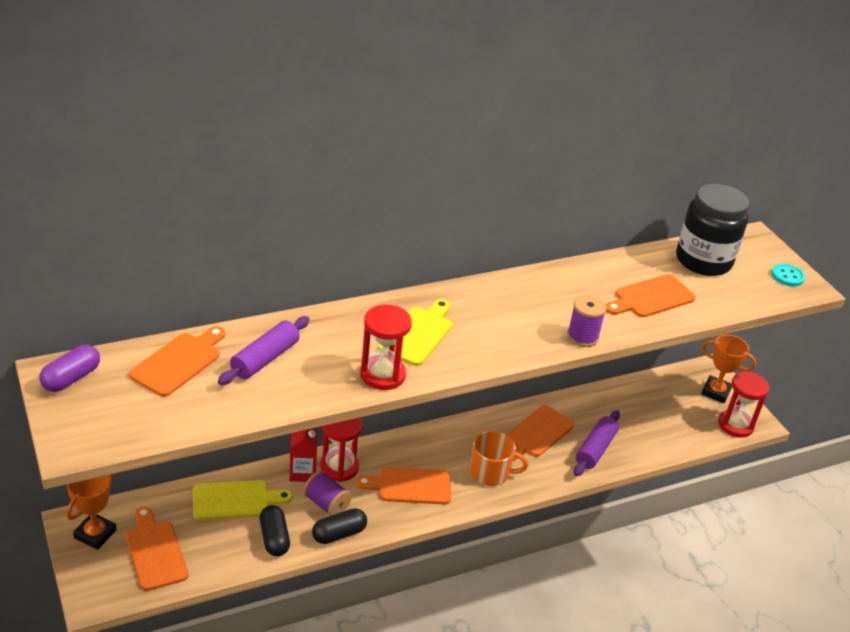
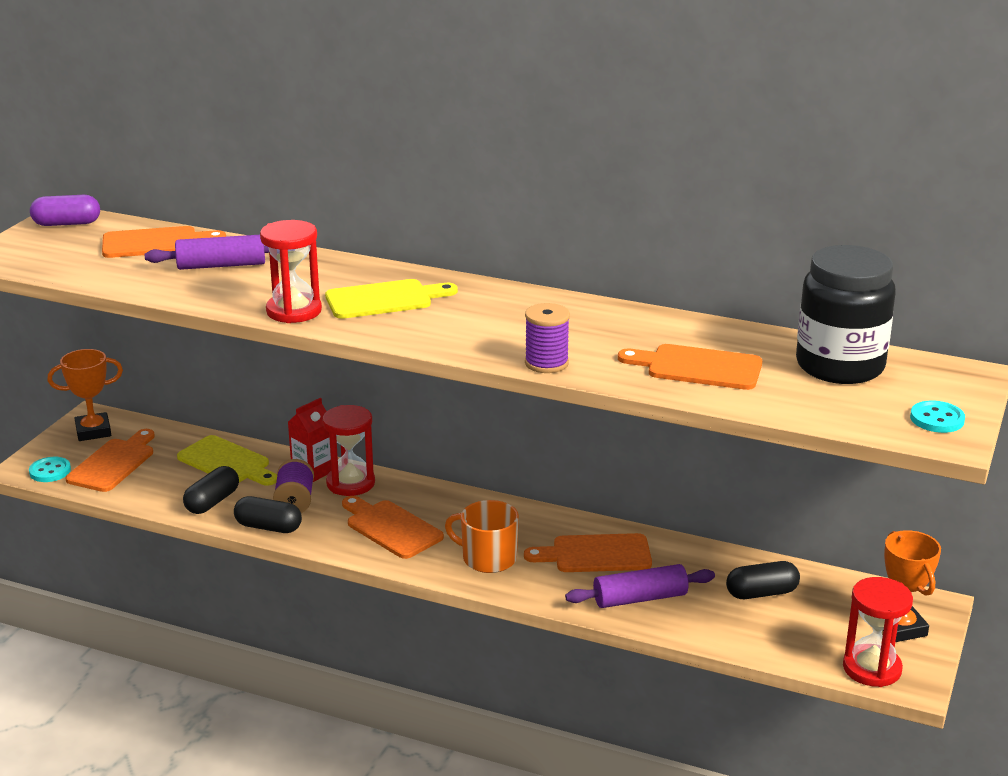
camera: 50 degrees right, 10 degrees down
orange mug [470,431,528,486] -> orange mug turned 150 degrees clockwise [445,500,519,573]
none -> turquoise button [29,457,71,482]
none -> black capsule [726,561,800,599]

